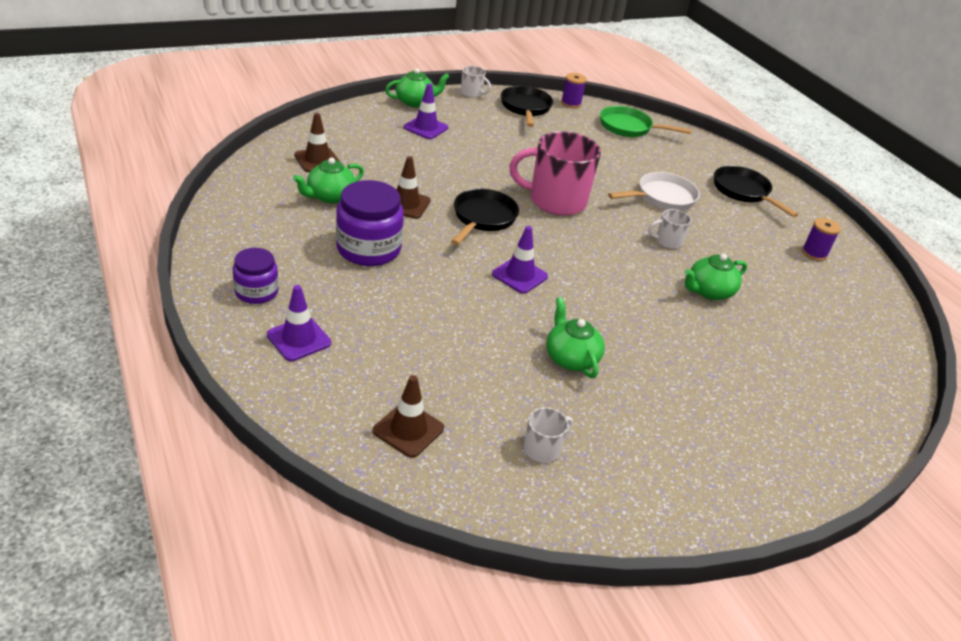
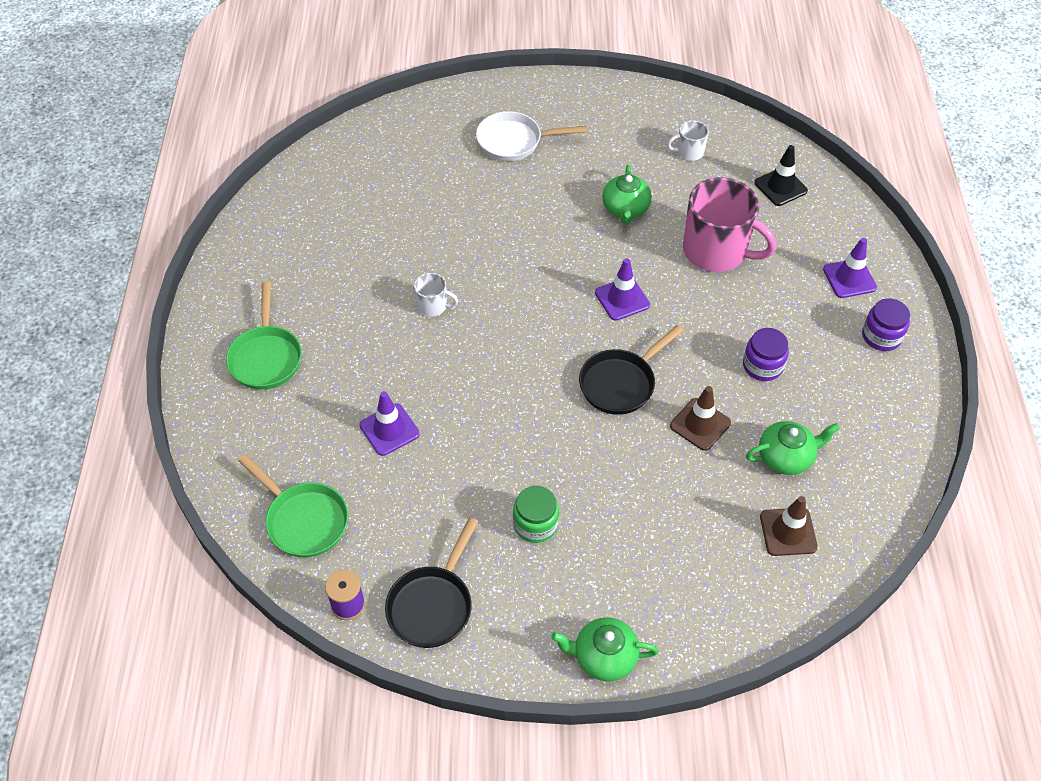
camera: 150 degrees left, 15 degrees up
purple jar [336,180,404,266] -> purple jar [743,328,789,381], size x0.60
brown traffic cone [373,375,444,458] -> black traffic cone [755,145,808,206]
purple traffic cone [404,83,448,139] -> purple traffic cone moved to [359,391,420,456]
white mug [461,66,491,98] -> none
pink mug [509,131,601,216] -> pink mug moved to [683,177,777,272]
white pan [608,172,700,210] -> white pan moved to [476,111,587,161]
green teapot [684,253,747,300] -> none
black pan [714,166,799,217] -> green pan [226,282,302,390]
purple spool [802,218,841,261] -> none
none -> green jar [513,486,559,543]

